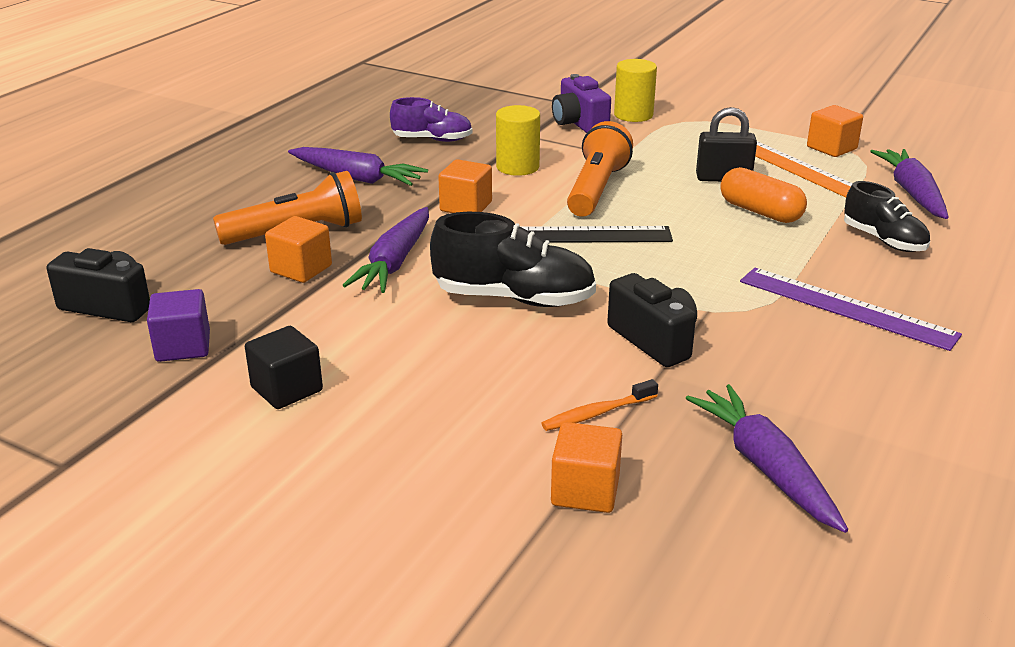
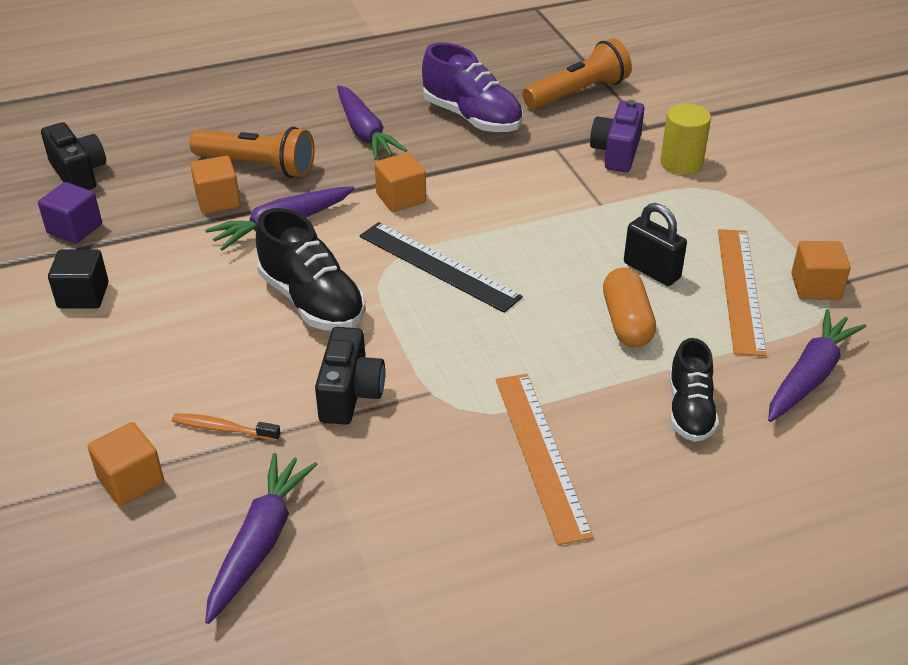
camera: 40 degrees right, 10 degrees up
purple shoe [390,97,472,142] -> purple shoe [422,42,523,132], size x1.54
yellow cylinder [496,105,540,176] -> none
orange flashlight [567,121,633,217] -> orange flashlight moved to [523,38,632,110]
purple ruler [740,268,962,351] -> orange ruler [496,374,594,545]

